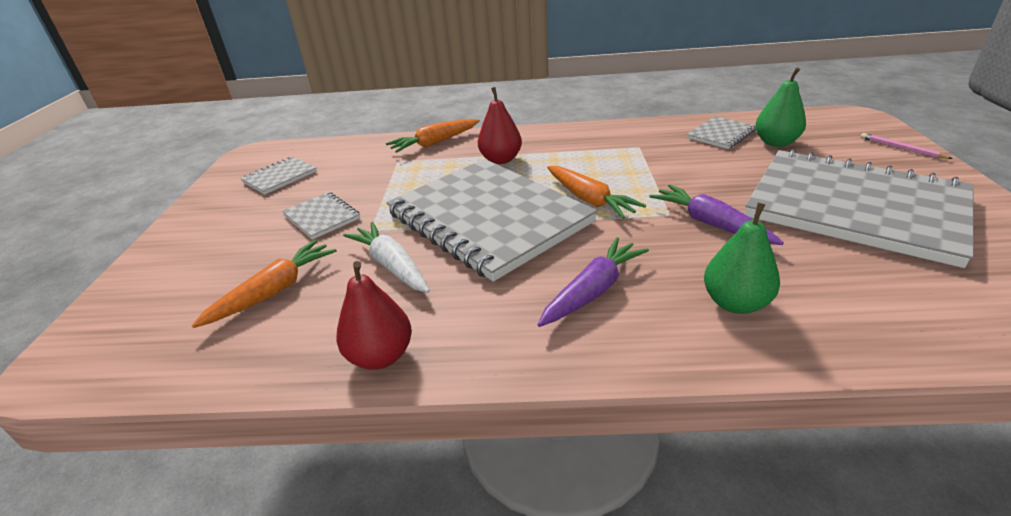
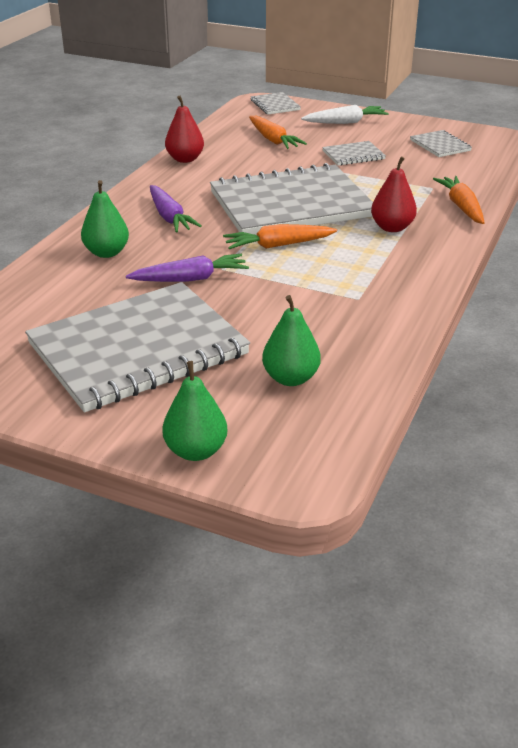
camera: 110 degrees right, 0 degrees up
white carrot [343,222,430,293] -> white carrot moved to [301,105,389,124]
grey notebook [686,116,756,149] -> grey notebook moved to [251,92,301,114]
pink pencil [861,133,953,159] -> green pear [162,361,228,461]

